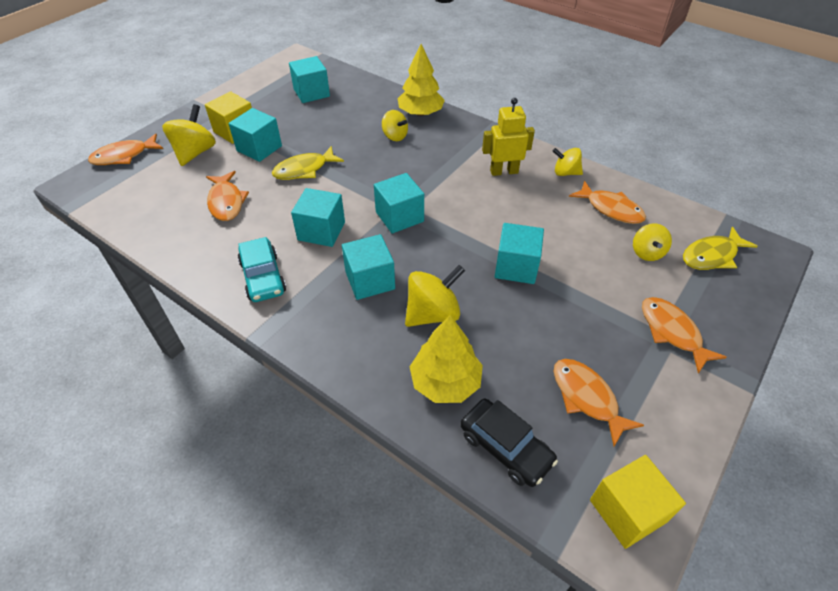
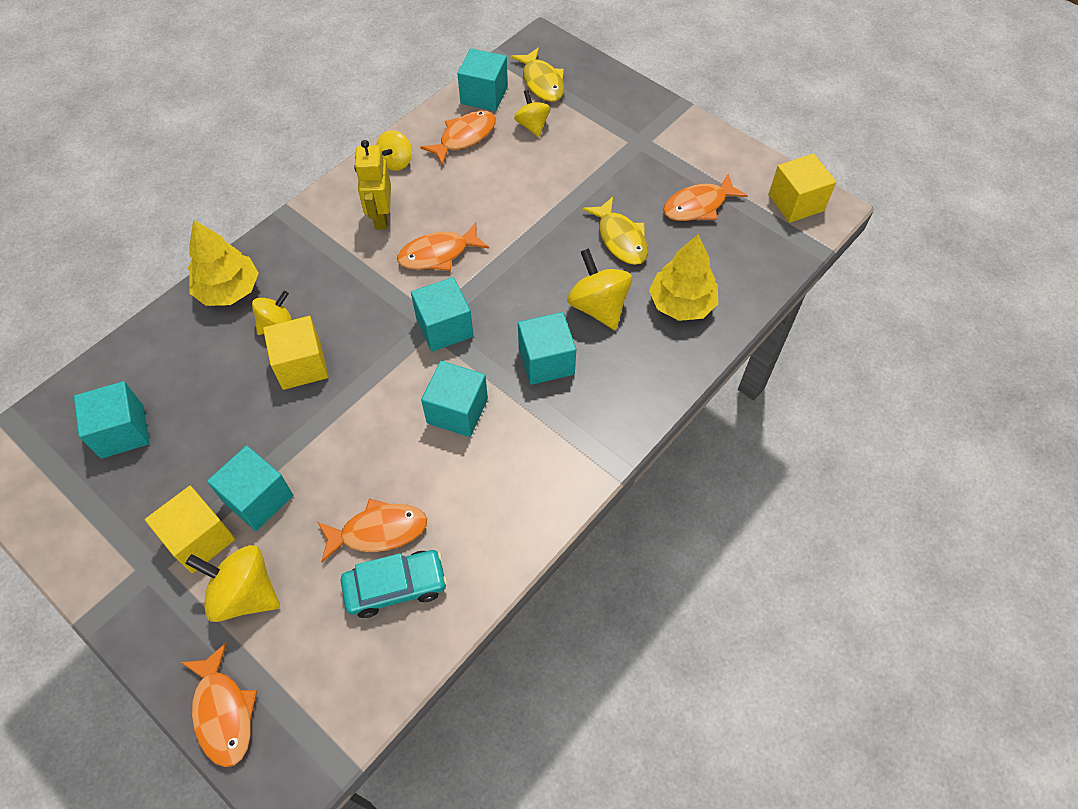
camera: 85 degrees left, 10 degrees up
turquoise car [238,237,286,302] -> turquoise car moved to [341,550,447,618]
yellow fish [272,146,344,180] -> yellow fish moved to [582,197,648,265]
black car [460,399,558,487] -> none
turquoise cube [495,223,544,284] -> turquoise cube moved to [458,48,508,111]
yellow spinning top [633,223,672,261] -> yellow spinning top turned 120 degrees counterclockwise [514,90,550,137]
orange fish [642,297,727,373] -> orange fish moved to [397,222,489,271]
none -> yellow cube [263,316,329,390]

